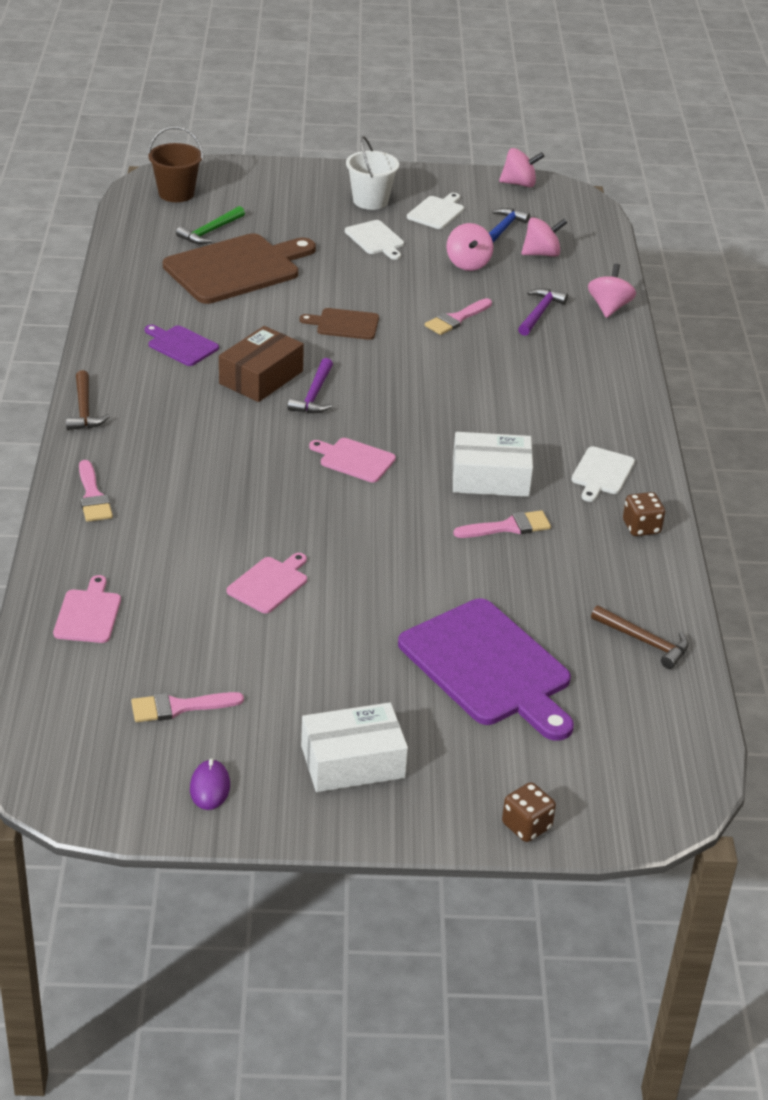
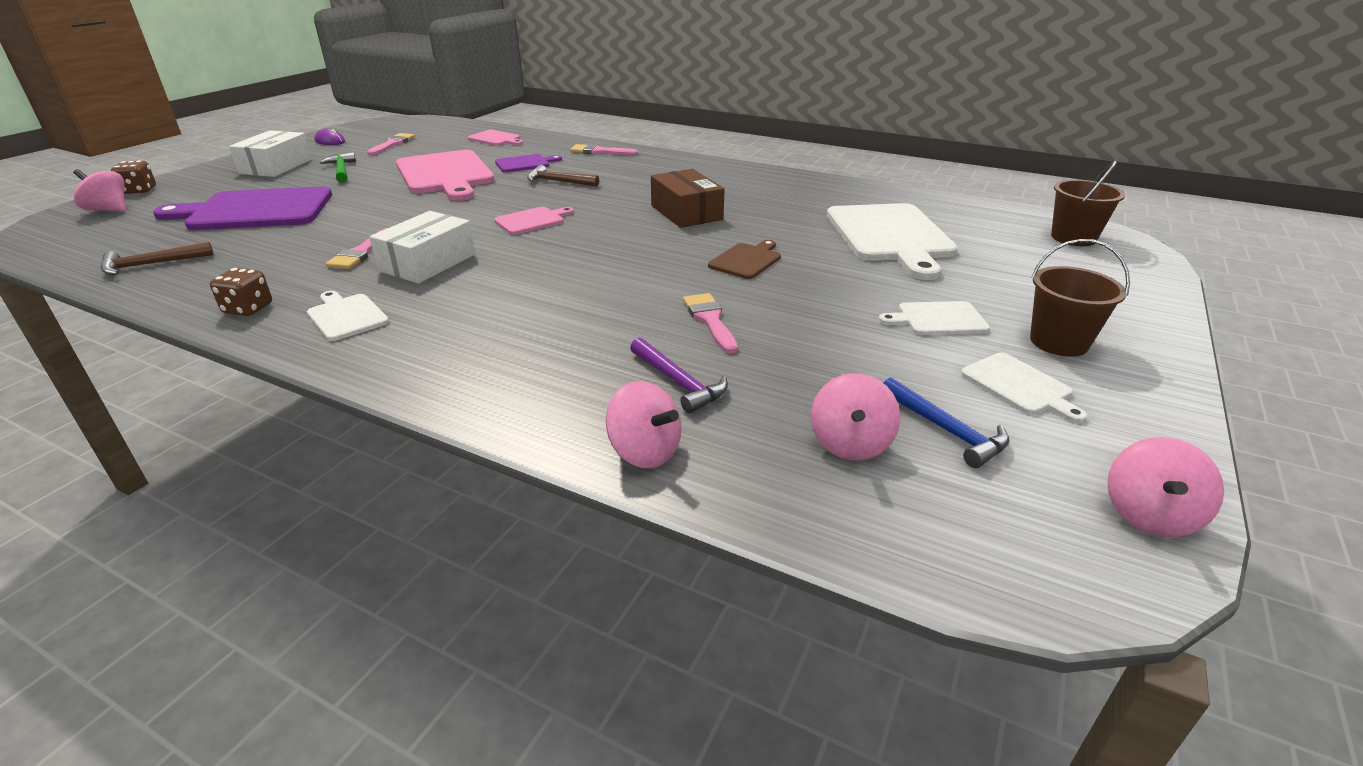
camera: 120 degrees right, 5 degrees down
brown hammer [66,370,110,430] -> brown hammer moved to [527,165,599,187]
purple cutting board [145,325,219,366] -> purple cutting board moved to [495,154,562,172]
brown cutting board [163,233,316,304] -> white cutting board [827,203,958,280]
green hammer [176,206,245,244] -> green hammer moved to [320,152,356,183]
pink cutting board [227,553,307,613] -> pink cutting board [396,150,495,201], size x2.06
purple hammer [288,358,333,413] -> none
white bucket [346,136,399,210] -> brown bucket [1030,239,1130,357]
pink spinning top [446,223,493,271] -> pink spinning top moved to [73,169,125,212]

